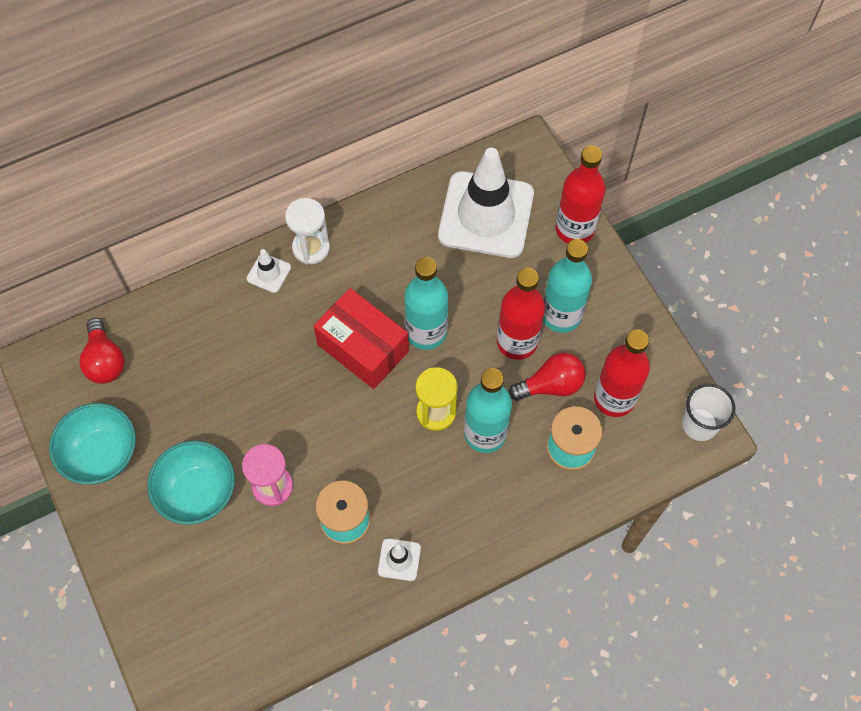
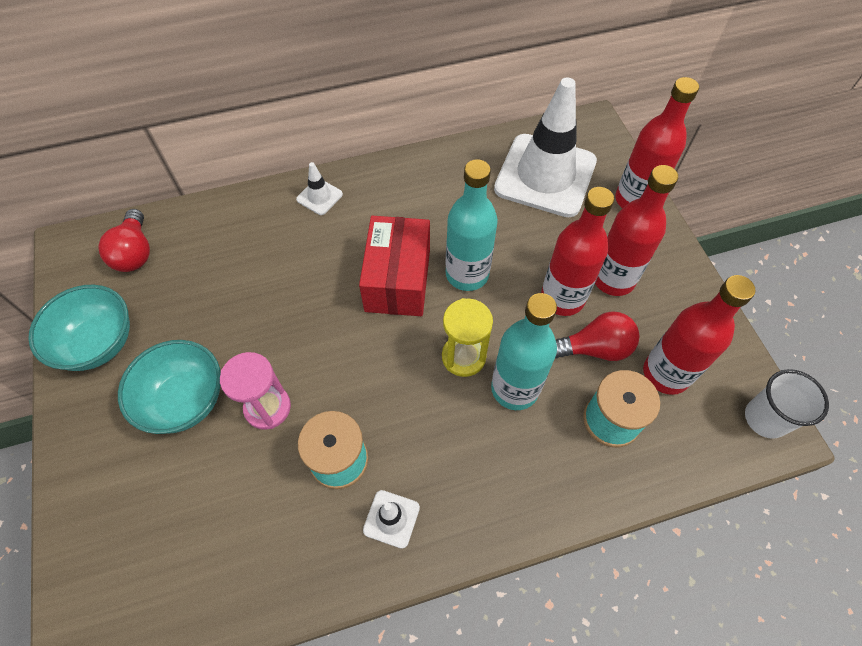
camera: 10 degrees right, 5 degrees down
white hourglass [285,198,330,265] -> none
red box [314,288,409,389] -> red box turned 45 degrees clockwise [359,216,430,316]
turquoise bottle [543,239,592,333] -> red bottle [595,165,678,296]

